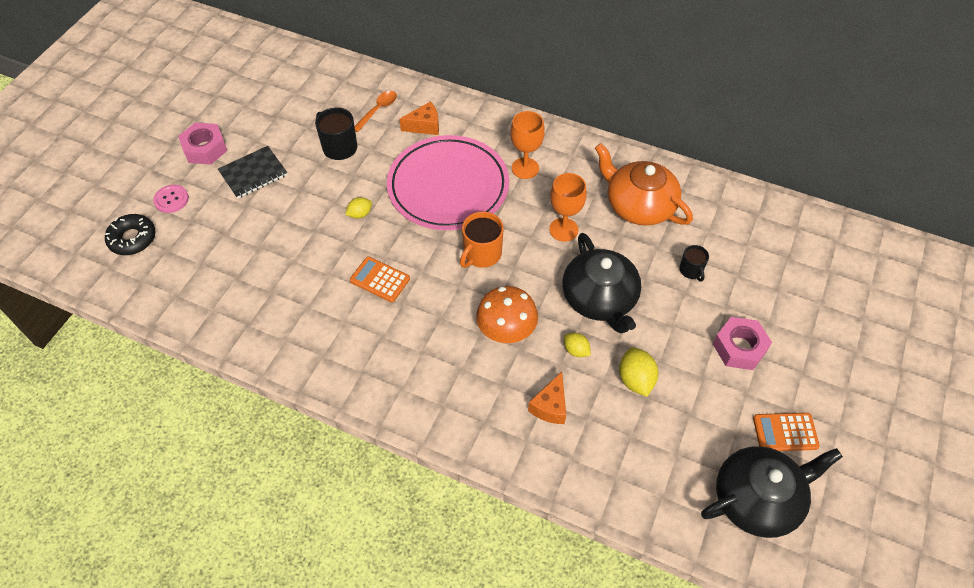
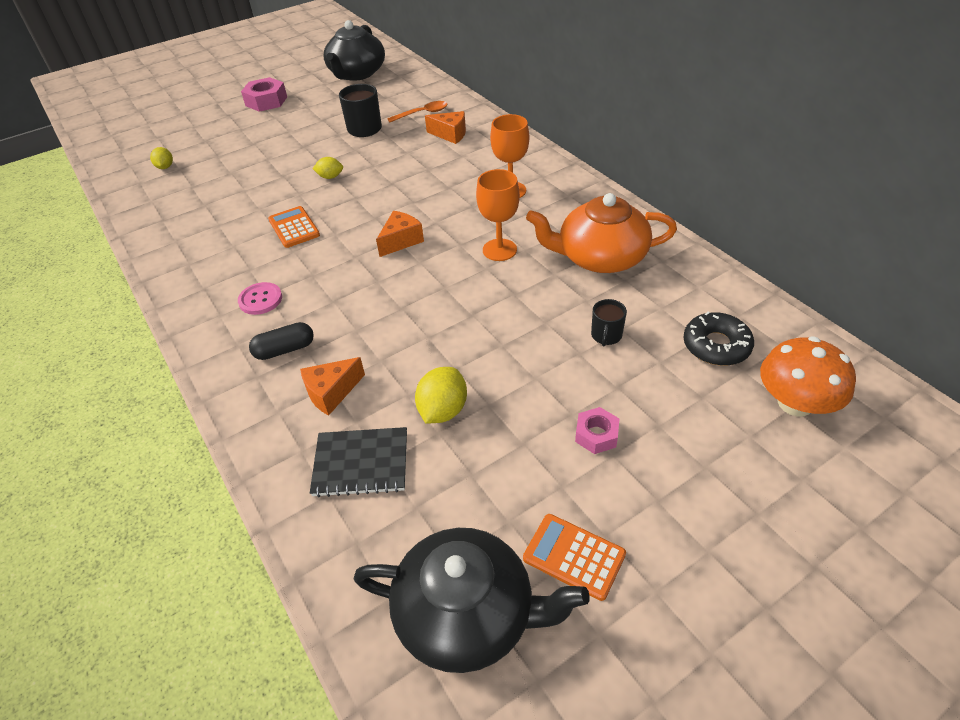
camera: 35 degrees right, 10 degrees down
black donut [105,214,156,255] -> black donut moved to [683,311,754,366]
pink button [153,185,189,213] -> pink button moved to [238,282,282,315]
black notebook [218,146,287,199] -> black notebook moved to [310,427,407,497]
pink plate [387,135,509,230] -> none
orange mug [460,211,504,268] -> orange cheese [376,211,424,257]
orange mushroom [476,286,538,343] -> orange mushroom moved to [760,336,856,417]
black teapot [562,233,641,333] -> black teapot moved to [323,20,385,81]
yellow lemon [564,333,591,357] -> yellow lemon moved to [150,147,173,169]
orange teapot [595,143,693,225] -> orange teapot turned 75 degrees counterclockwise [526,193,677,273]
pink nut [713,317,772,370] -> pink nut [575,407,619,454], size x0.62
none -> black capsule [249,322,314,360]

